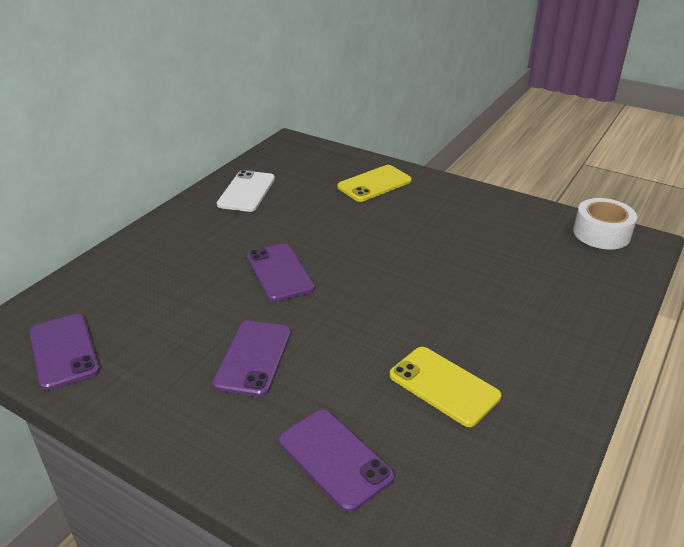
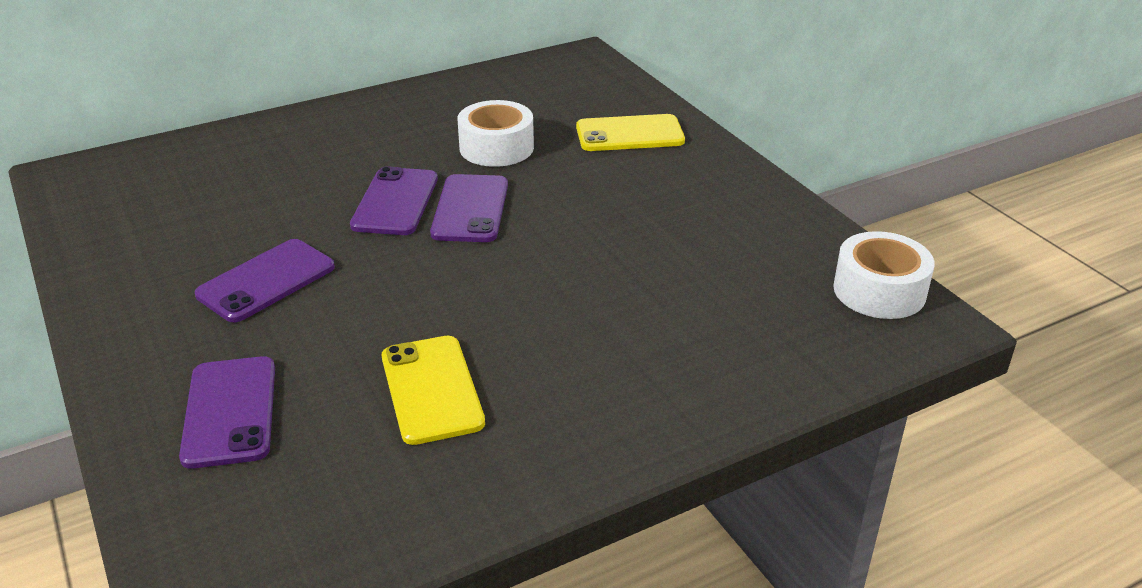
camera: 30 degrees right, 0 degrees up
purple phone [29,314,100,390] -> purple phone moved to [430,174,508,242]
white phone [217,170,275,212] -> none
none -> white tape [458,100,534,167]

